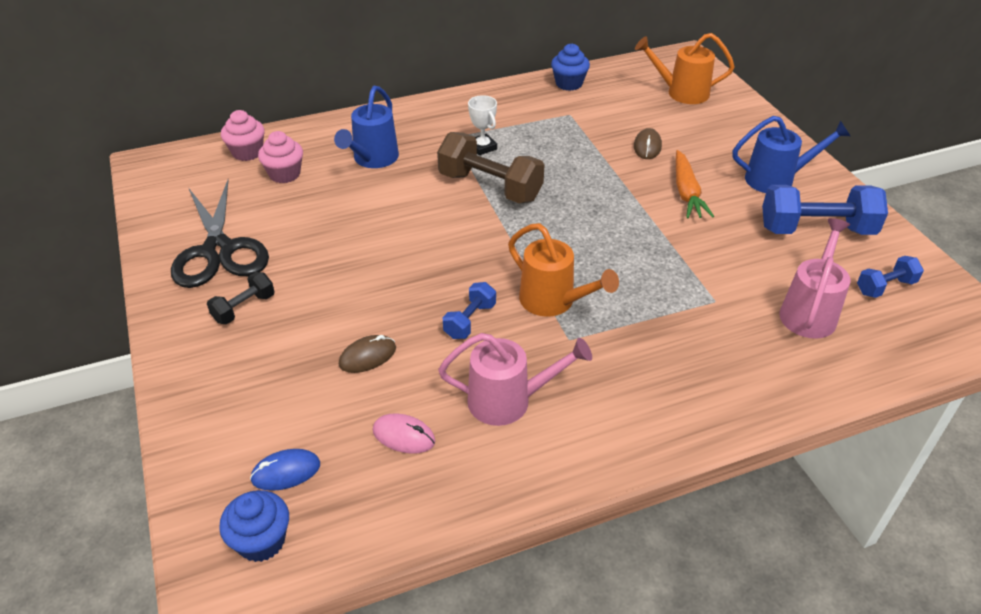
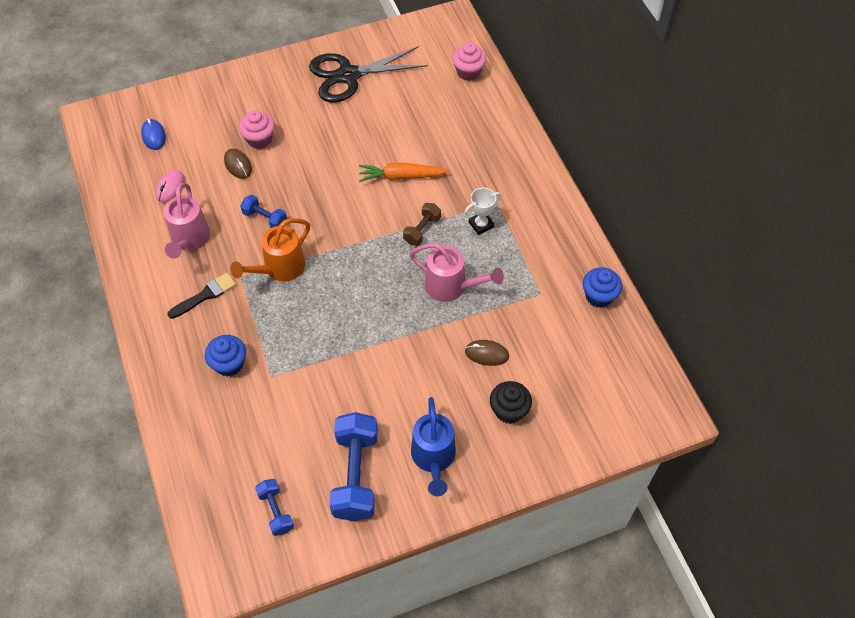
camera: 90 degrees right, 15 degrees up
black dumbbell [207,272,275,324] -> none
blue cupcake [219,490,289,562] -> blue cupcake moved to [205,335,246,376]
pink cupcake [258,131,303,183] -> pink cupcake moved to [239,110,275,149]
blue watering can [334,86,399,168] -> none
brown dumbbell [437,132,544,204] -> brown dumbbell [403,203,441,246], size x0.53
orange watering can [635,33,735,104] -> none
orange carrot [676,150,714,218] -> orange carrot moved to [359,163,450,182]
pink watering can [779,218,850,339] -> pink watering can moved to [410,243,504,302]
none -> black brush [167,273,236,319]
none -> black cupcake [490,381,532,424]

